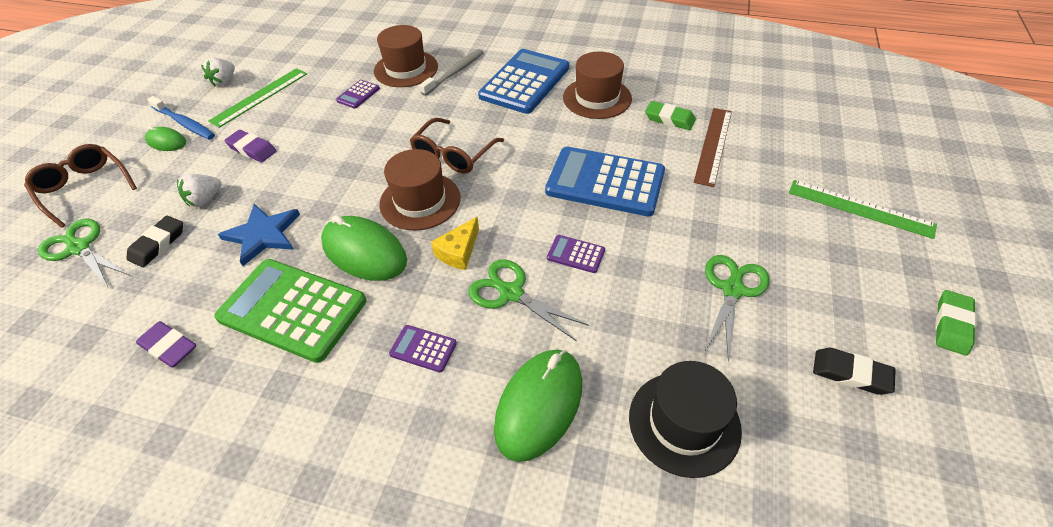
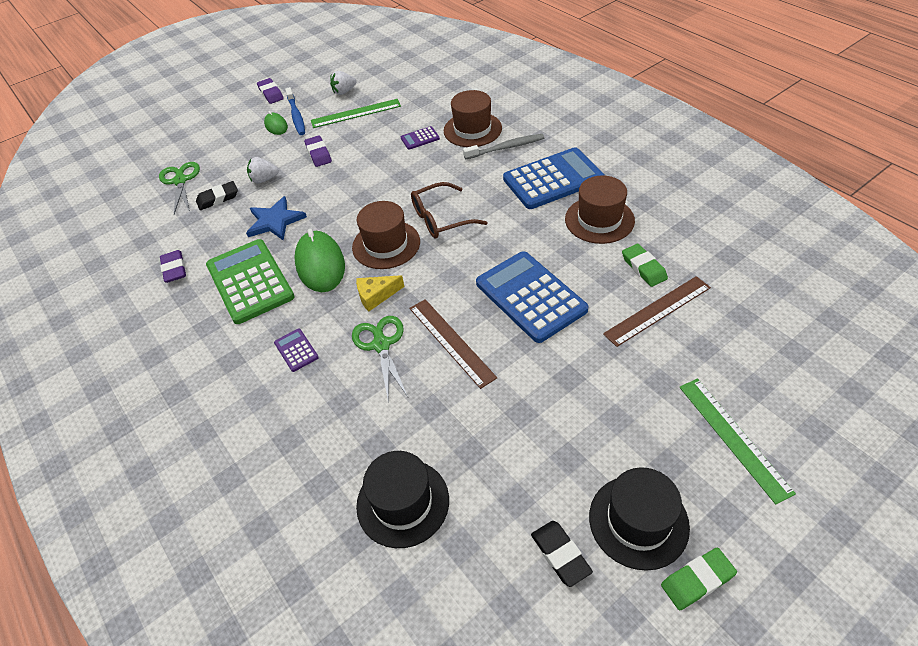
camera: 40 degrees right, 0 degrees up
brown glasses [24,144,137,228] -> none
green mouse [494,349,582,462] -> none
purple calculator [547,235,605,273] -> brown ruler [409,299,497,389]
green scissors [704,255,770,362] -> none
none -> purple eraser [257,78,284,104]
none -> black hat [589,467,690,571]

